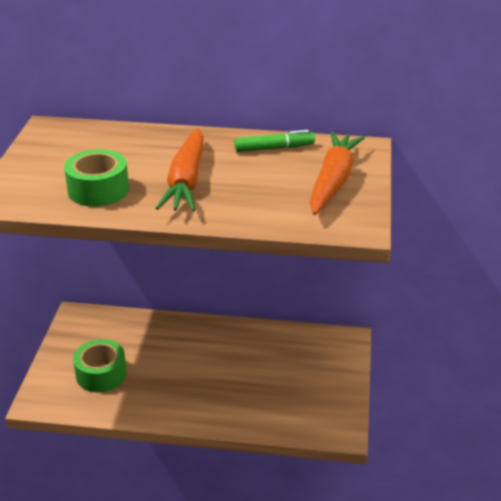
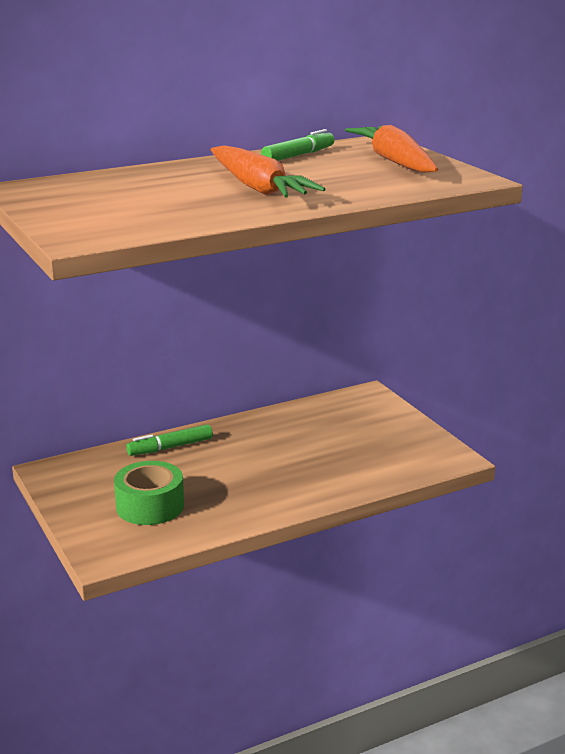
camera: 35 degrees left, 10 degrees down
green tape [64,149,129,207] -> none
none -> green marker [126,424,213,456]

